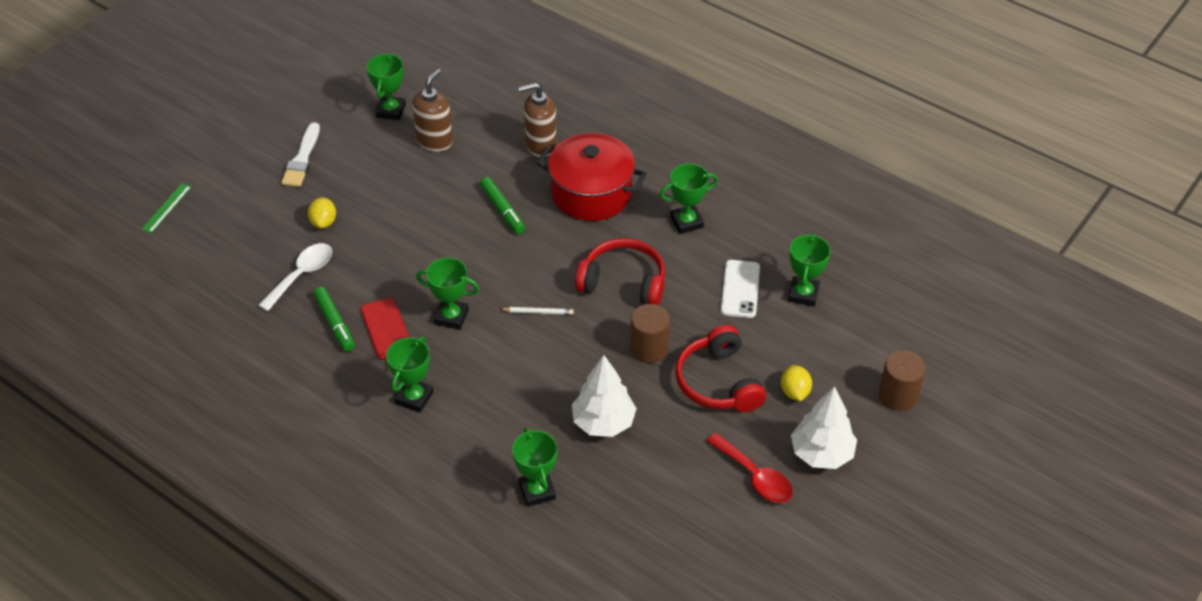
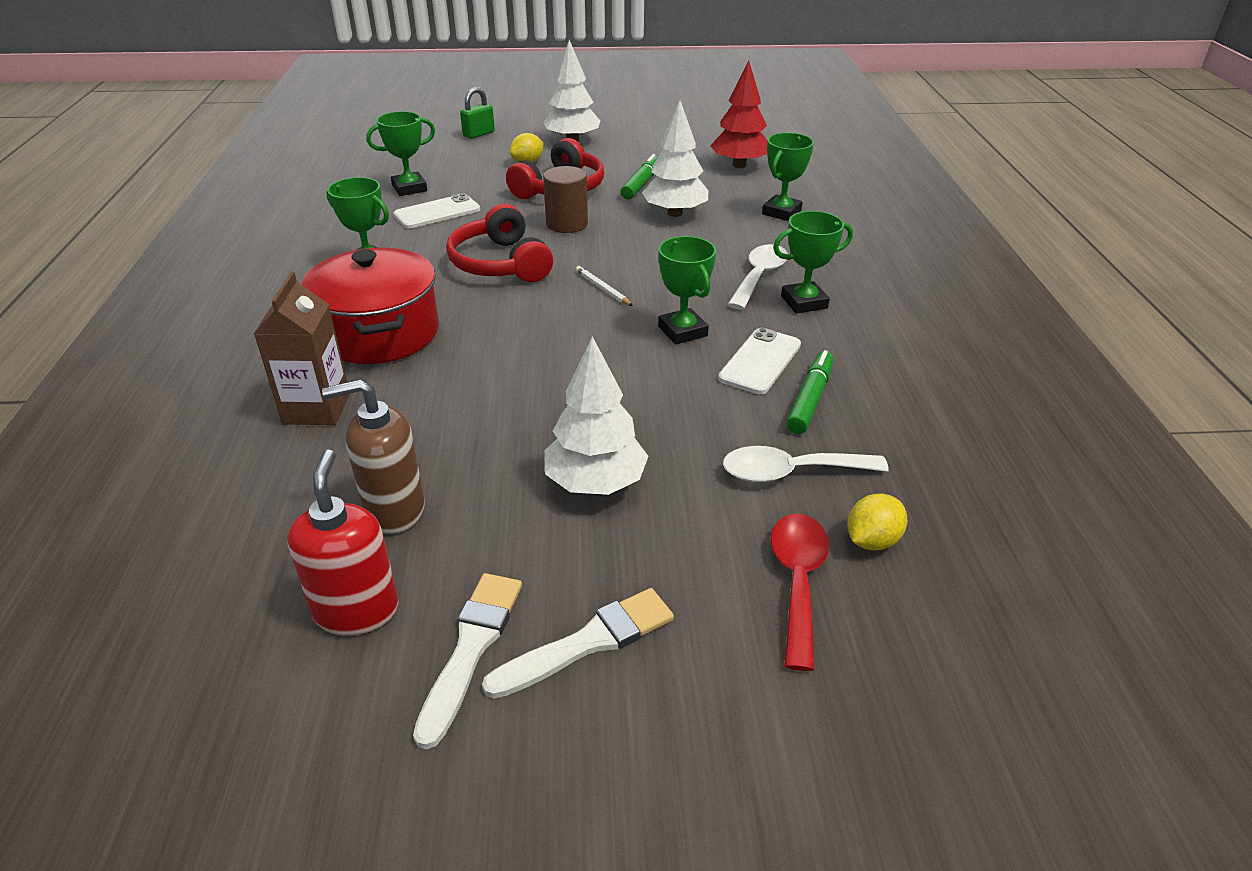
camera: 130 degrees left, 10 degrees down
green ruler [141,183,191,233] -> none
yellow lemon [308,197,336,229] -> yellow lemon moved to [847,494,907,551]
red phone [360,298,409,360] -> white phone [718,328,801,394]
green trophy [367,53,406,120] -> red soap dispenser [287,450,398,635]
green marker [480,177,525,234] -> green marker moved to [620,154,658,200]
brown soap dispenser [518,82,557,157] -> brown carton [254,272,350,425]
red spoon [706,433,793,503] -> red spoon moved to [770,514,829,671]
brown cylinder [879,350,926,411] -> green padlock [460,87,495,139]
none -> white brush [413,573,522,749]
none -> white tree [544,336,649,495]
none -> red tree [710,60,767,168]
none -> white spoon [727,244,788,310]

